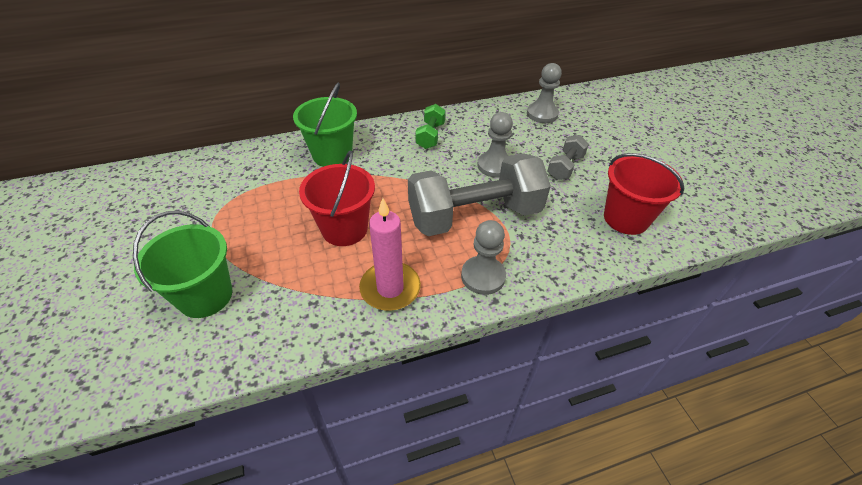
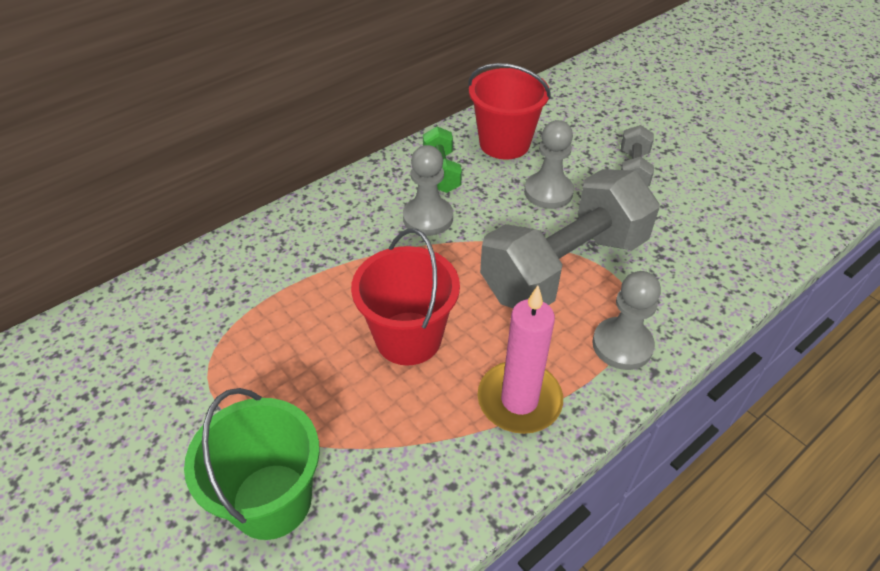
camera: 20 degrees left, 0 degrees up
green bucket [293,83,357,167] -> none
grey pawn [527,63,562,123] -> grey pawn moved to [403,145,453,236]
red bucket [604,153,685,235] -> red bucket moved to [468,63,551,159]

